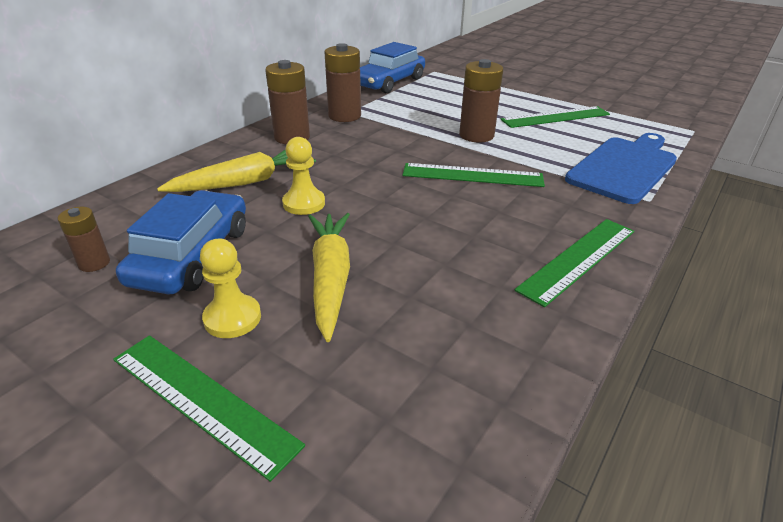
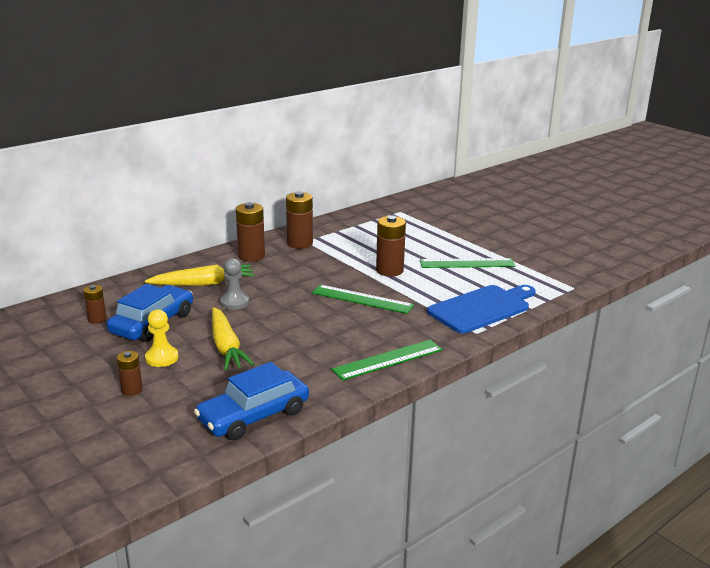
camera: 15 degrees right, 10 degrees down
green ruler [113,335,305,482] -> brown battery [117,351,143,396]
yellow pawn [282,137,325,215] -> grey pawn [220,258,249,310]
yellow carrot [308,213,350,342] -> yellow carrot turned 150 degrees clockwise [212,307,254,371]
blue car [360,42,425,93] -> blue car moved to [194,362,309,440]

